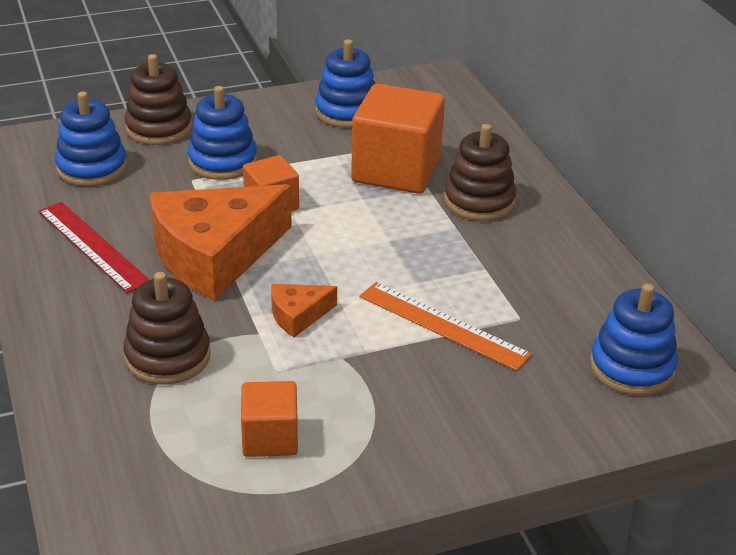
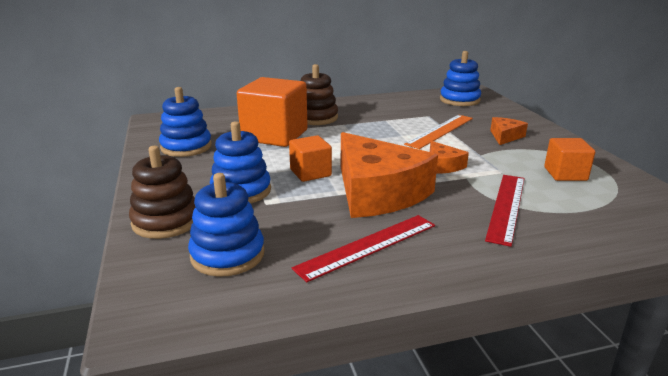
camera: 85 degrees left, 10 degrees down
brown stacking toy [123,272,211,385] -> red ruler [485,175,525,247]
none -> orange cheese [490,117,528,145]

